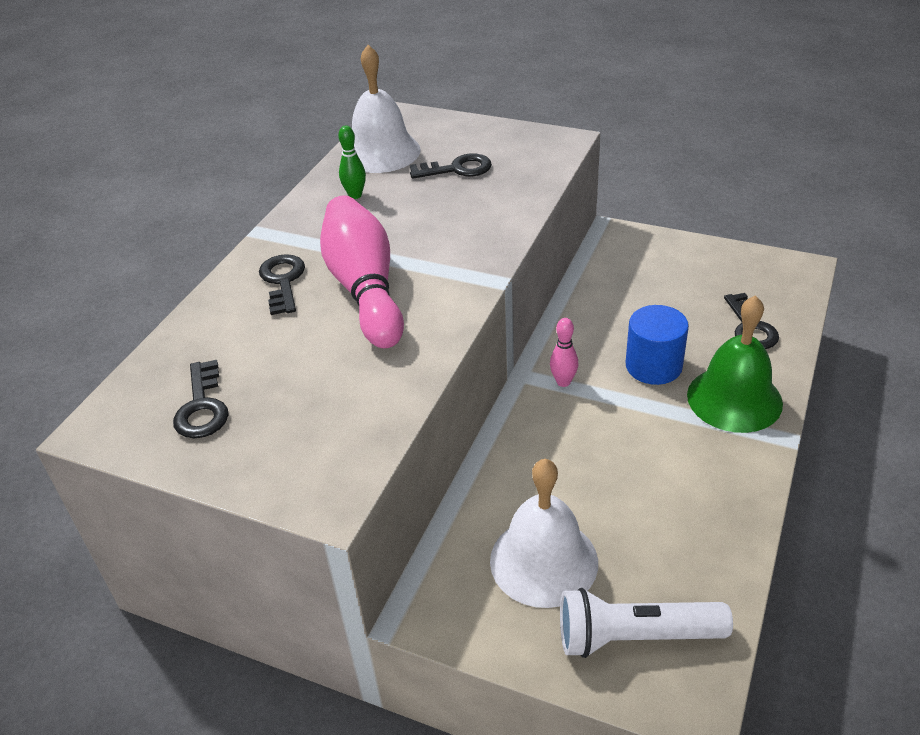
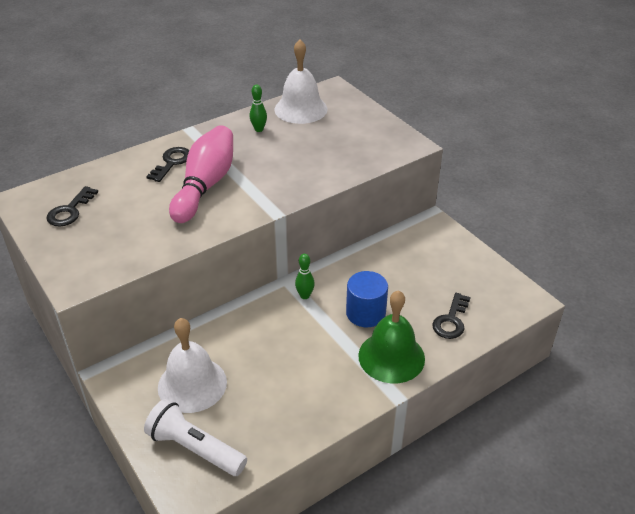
camera: 30 degrees right, 0 degrees up
black key [410,153,492,179] -> none
pink bowling pin [550,318,578,387] -> green bowling pin [295,254,315,299]

